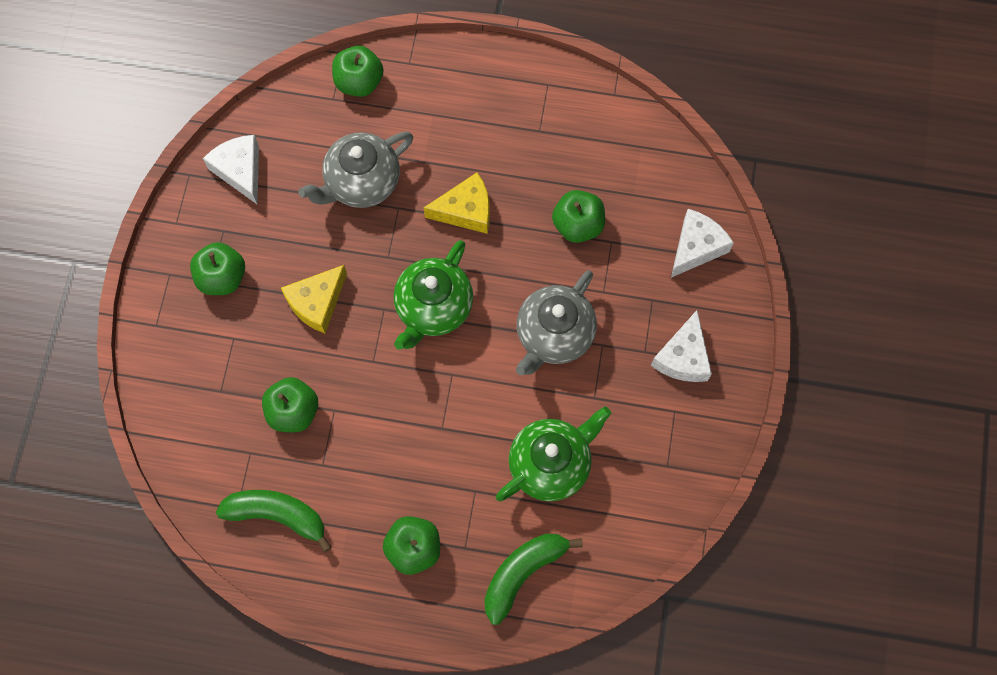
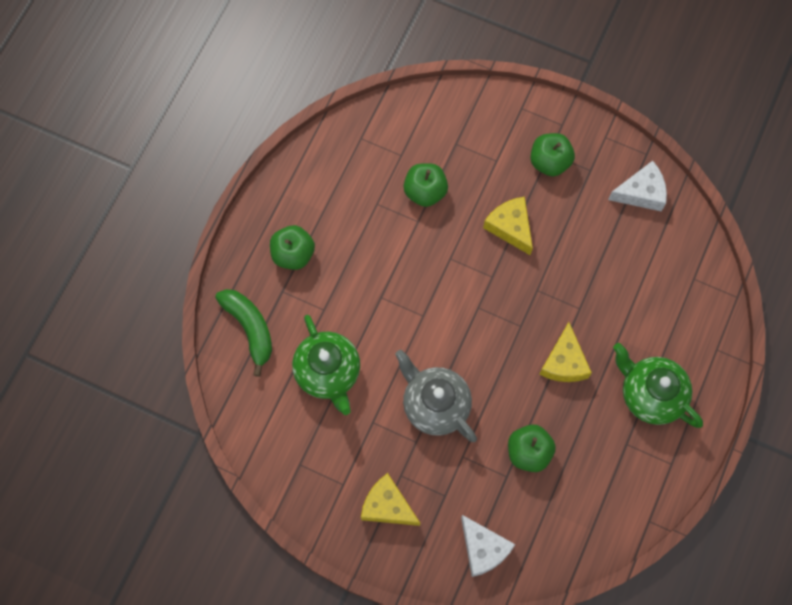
camera: 105 degrees right, 0 degrees up
green banana [216,490,332,552] -> none
grey teapot [298,132,413,208] -> none
green apple [332,46,384,97] -> none
green teapot [394,240,473,350] -> green teapot moved to [613,343,703,428]
white cheese [651,310,712,382] -> yellow cheese [361,473,420,526]

